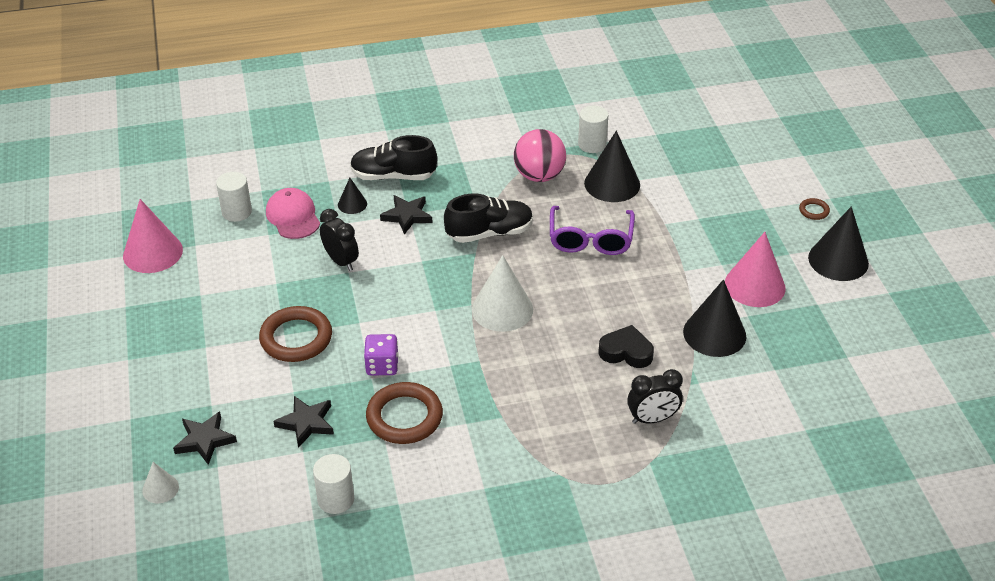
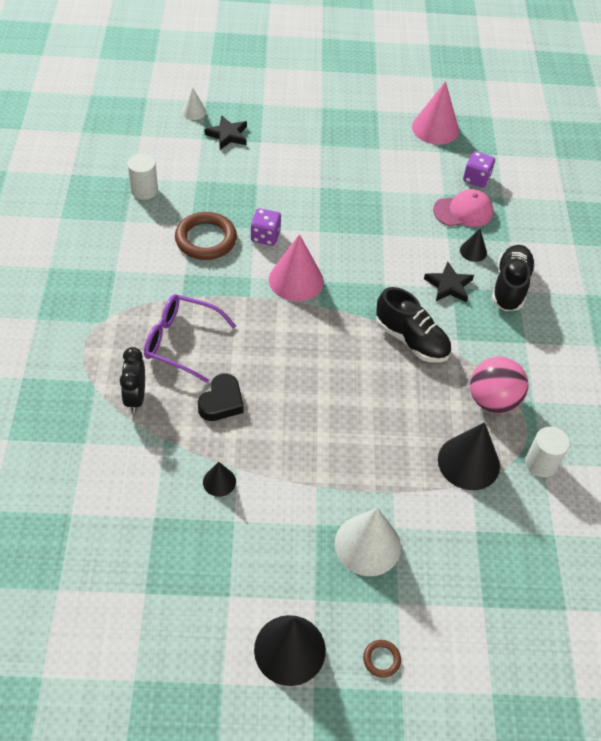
camera: 100 degrees right, 10 degrees up
white cylinder [216,172,252,222] -> purple dice [463,151,495,188]
brown ring [259,306,332,362] -> none
black star [273,396,334,448] -> none
black clock [320,209,359,271] -> none
black shoe [444,194,533,243] -> black shoe turned 45 degrees counterclockwise [376,287,451,363]
white cone [472,255,533,332] -> white cone moved to [335,508,401,576]
purple glasses [550,206,635,255] -> purple glasses moved to [144,294,236,383]
black cone [683,280,746,357] -> black cone [203,462,236,497], size x0.52
pink cone [725,232,786,307] -> pink cone moved to [269,234,324,302]

